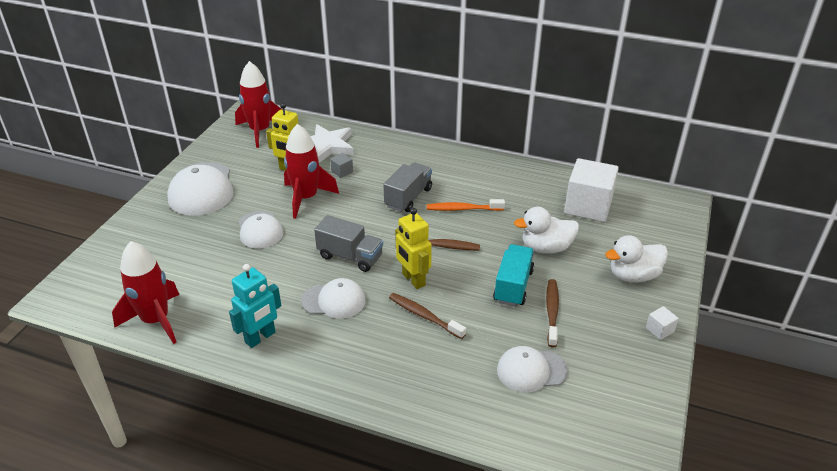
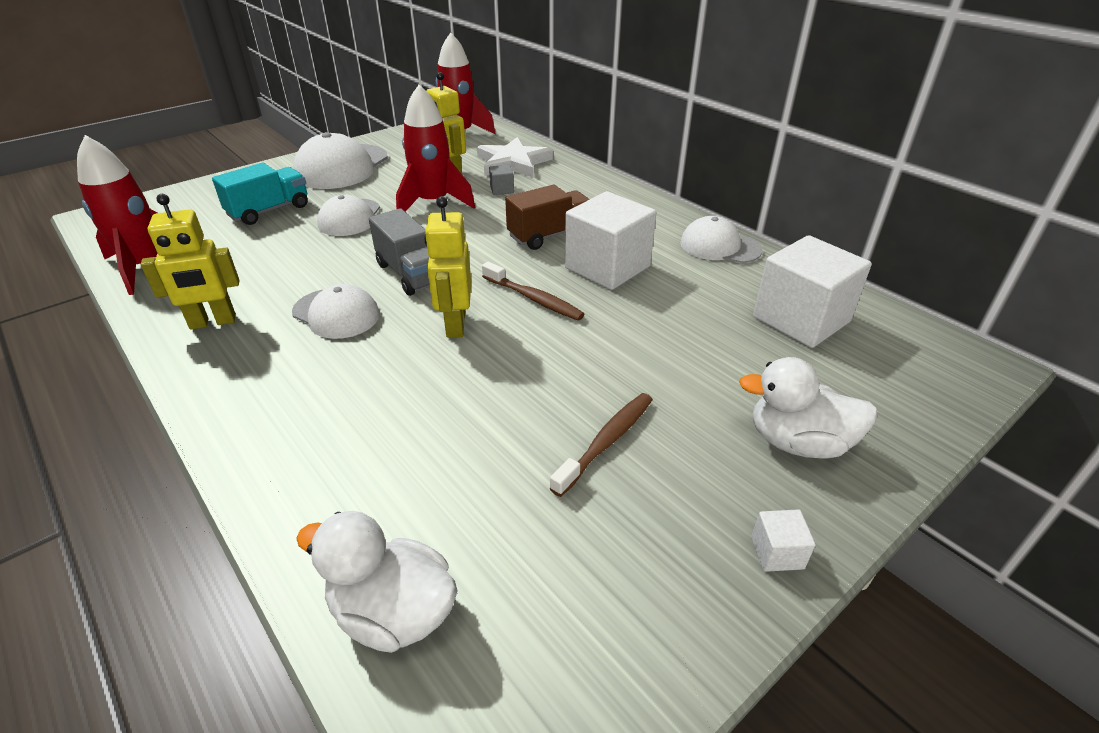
camera: 30 degrees right, 0 degrees up
turquoise robot [229,264,281,348] -> yellow robot [140,194,239,330]
grey truck [383,162,432,212] -> brown truck [505,185,590,250]
brown toothbrush [389,293,466,339] -> none
orange toothbrush [427,199,505,211] -> white cube [565,191,656,290]
turquoise truck [493,244,534,307] -> turquoise truck moved to [212,163,308,225]
white cap [497,346,568,393] -> white cap moved to [680,216,763,263]
white duck [514,207,579,254] -> white duck moved to [296,511,458,653]

